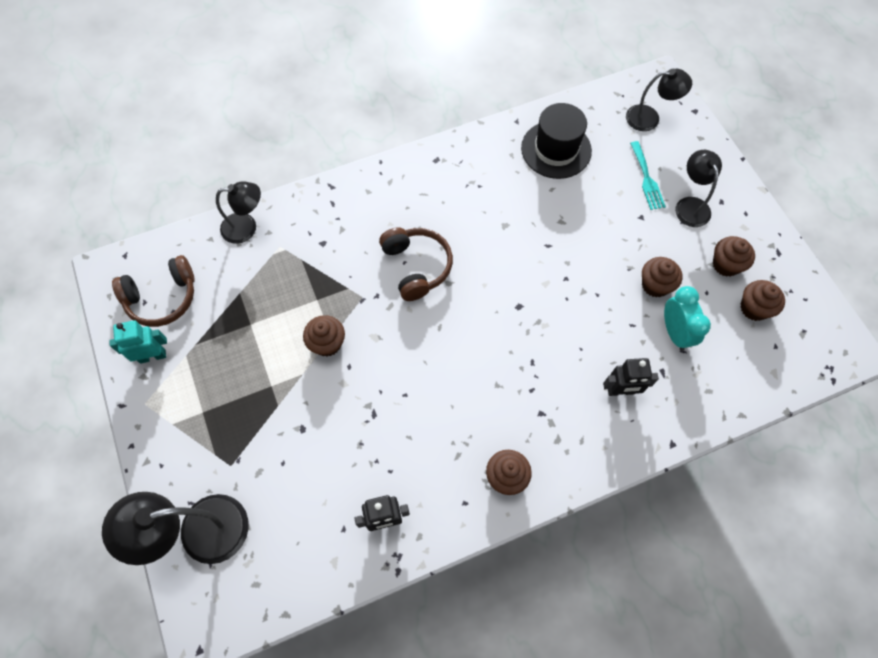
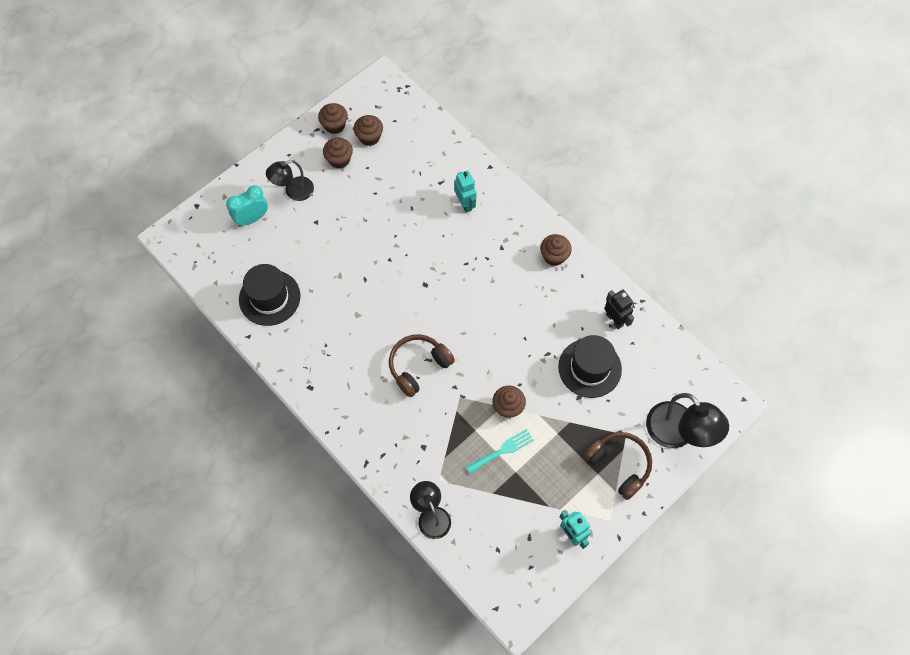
camera: 110 degrees left, 0 degrees up
brown headphones [112,255,194,327] -> brown headphones moved to [583,432,652,500]
black robot [603,358,659,396] -> turquoise robot [454,170,477,213]
black lamp [626,69,692,131] -> none
turquoise fork [630,141,666,210] -> turquoise fork moved to [466,429,534,474]
brown cupcake [642,257,682,297] -> brown cupcake moved to [318,103,348,134]
turquoise clock [664,286,711,351] -> turquoise clock moved to [226,185,268,226]
none -> black hat [558,335,622,398]

